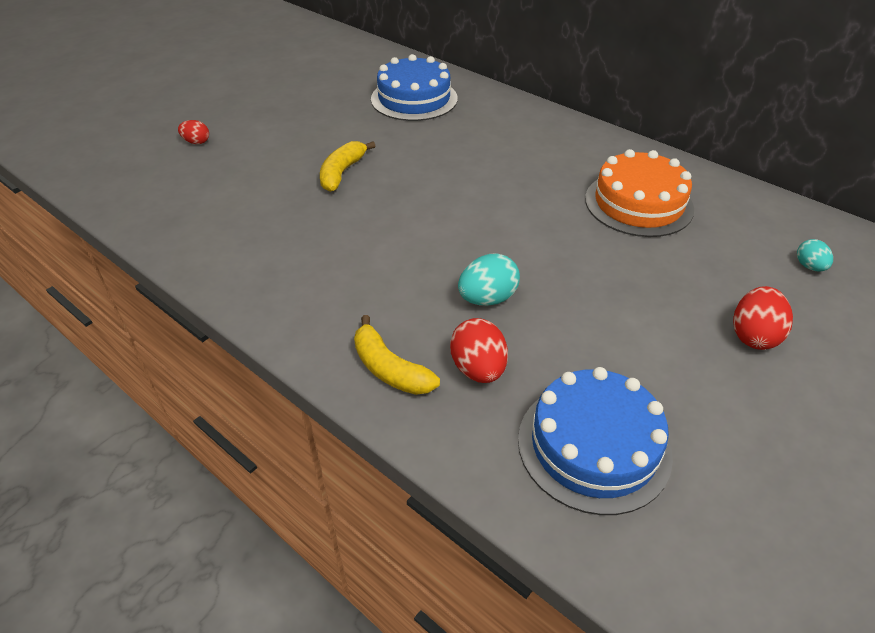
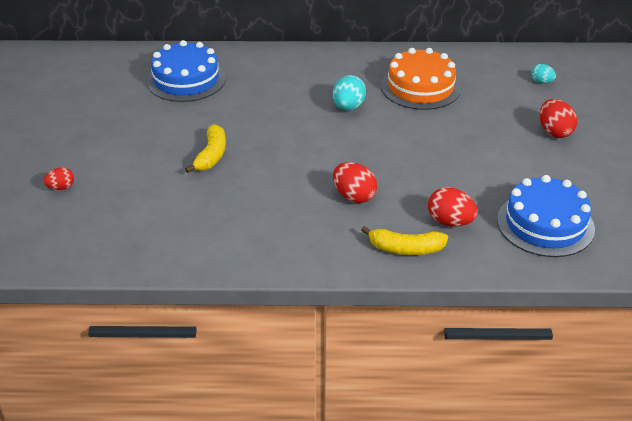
camera: 40 degrees left, 5 degrees down
yellow banana [320,141,375,192] -> yellow banana turned 150 degrees counterclockwise [185,124,226,173]
turquoise egg [458,253,520,306] -> turquoise egg moved to [333,75,366,111]
none -> red egg [333,162,377,203]

